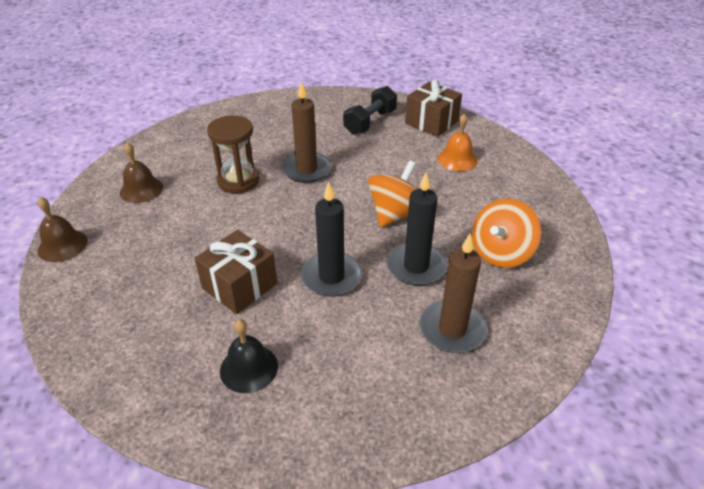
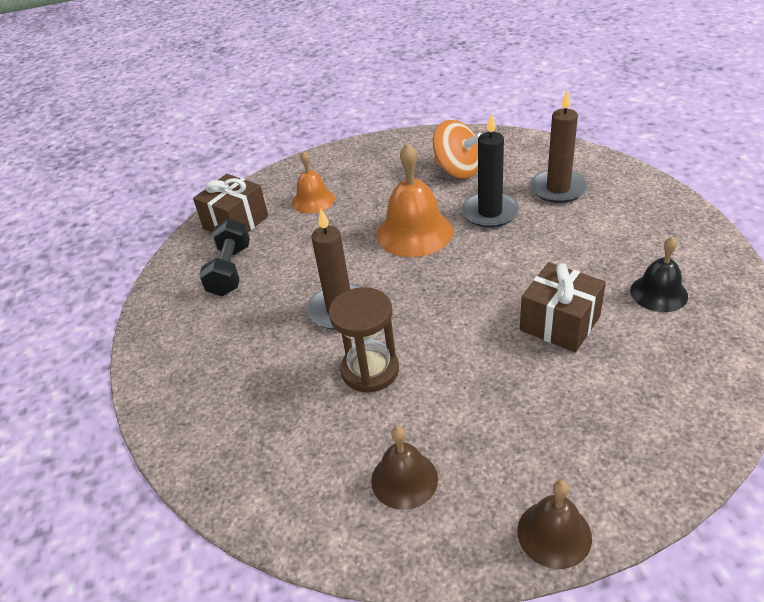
camera: 90 degrees left, 0 degrees up
black candle [301,181,362,297] -> none
black dumbbell [343,86,397,135] -> black dumbbell turned 60 degrees clockwise [199,218,250,296]
orange spinning top [368,160,417,227] -> orange bell [376,143,453,257]

